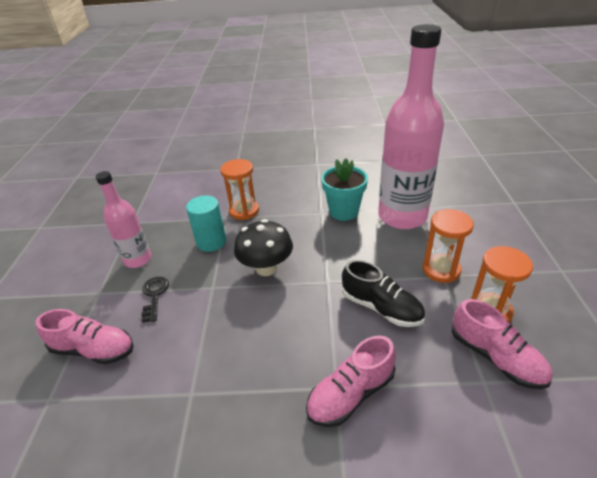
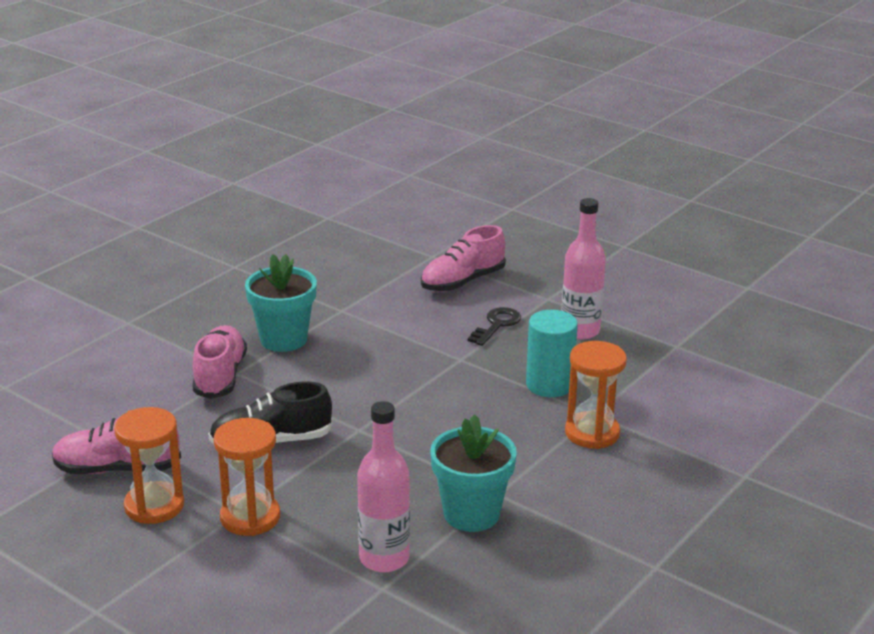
camera: 125 degrees right, 10 degrees down
black key [142,277,169,323] -> black key turned 90 degrees counterclockwise [468,307,521,346]
black mushroom [234,219,293,276] -> none
pink bottle [378,24,444,229] -> pink bottle [357,401,410,573], size x0.53
none -> turquoise flower pot [245,254,317,352]

